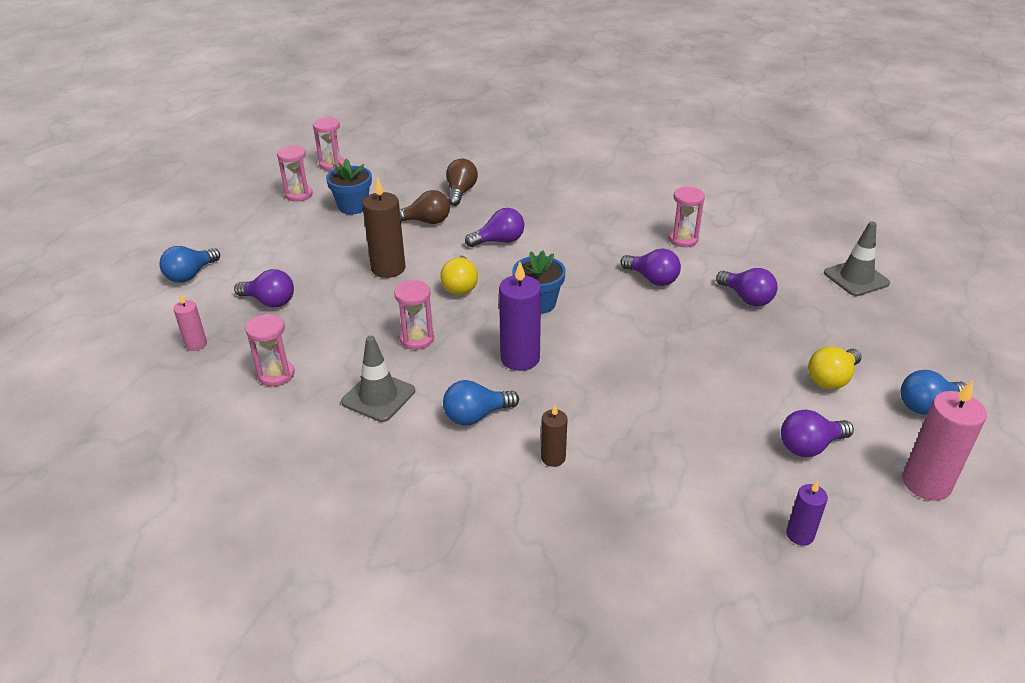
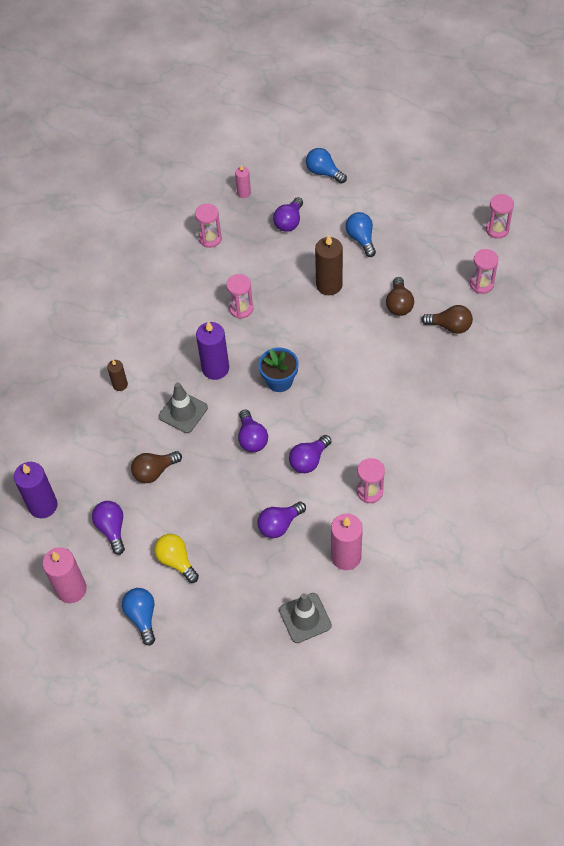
camera: 95 degrees right, 20 degrees up
pink hourglass [277,145,313,202] -> pink hourglass moved to [470,249,499,294]
blue flower pot [326,159,372,214] -> none
grey traffic cone [341,336,415,422] -> grey traffic cone moved to [159,382,208,433]
yellow light bulb [440,255,478,295] -> none
blue light bulb [443,380,519,425] -> blue light bulb moved to [346,212,376,257]
purple light bulb [465,208,524,247] -> purple light bulb moved to [238,409,268,452]
purple candle [786,481,828,546] -> purple candle [14,462,57,518], size x1.81
none -> brown light bulb [131,451,182,483]
none -> pink candle [331,513,363,570]

